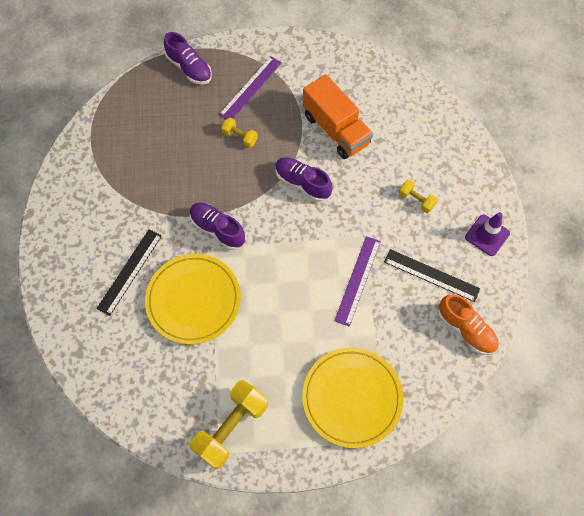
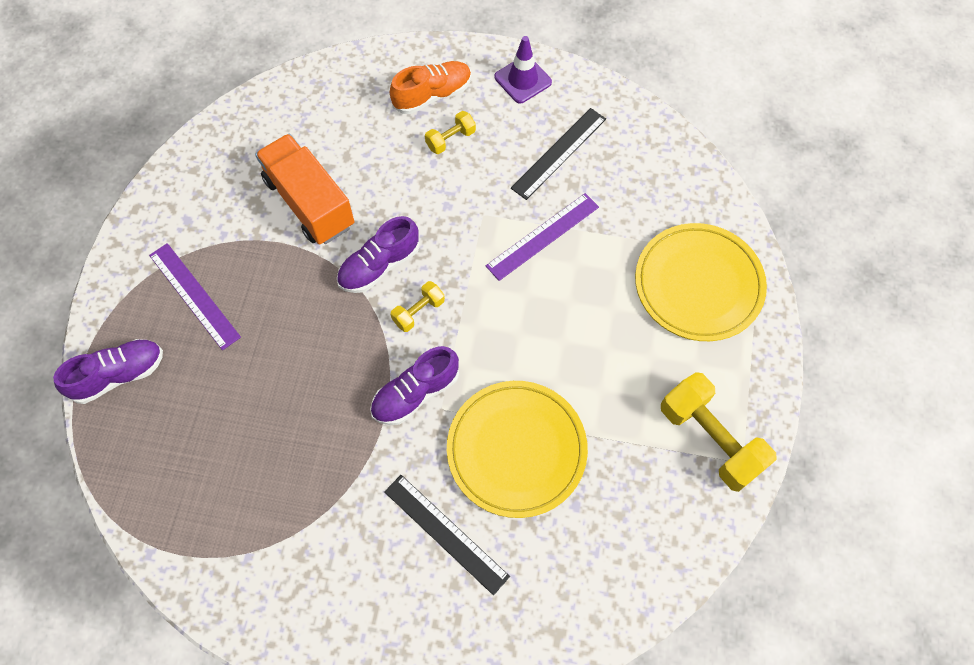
camera: 75 degrees left, 0 degrees up
yellow dumbbell [221,118,258,148] -> yellow dumbbell moved to [391,281,445,332]
orange truck [303,74,373,159] -> orange truck turned 105 degrees counterclockwise [255,134,354,244]
purple ruler [335,236,381,327] -> purple ruler turned 75 degrees counterclockwise [486,193,599,281]
orange shoe [438,294,498,355] -> orange shoe moved to [390,61,471,114]

